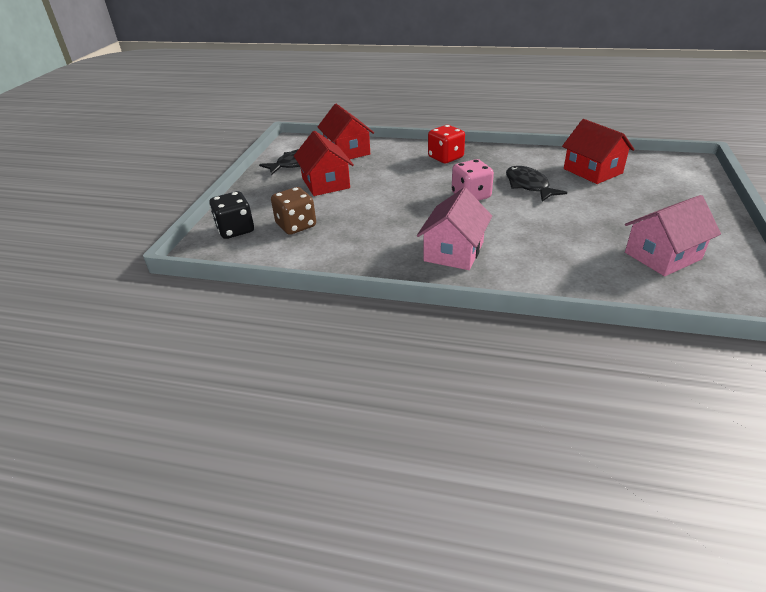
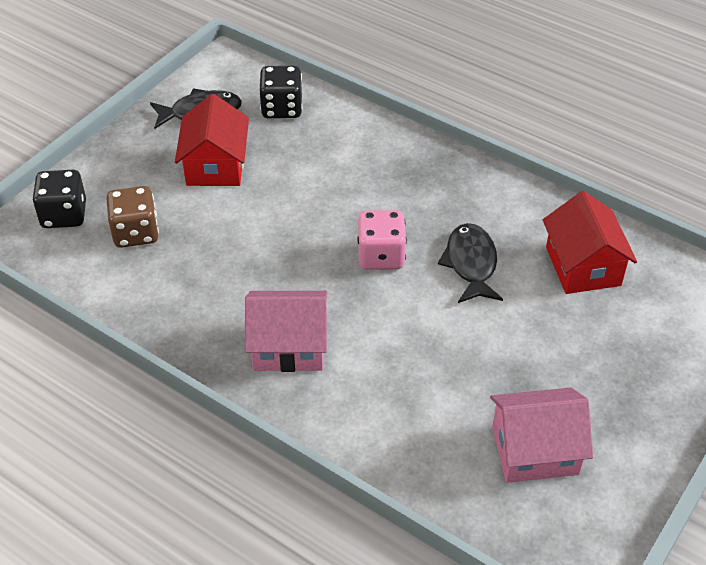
camera: 20 degrees right, 10 degrees up
red house [317,104,374,159] -> black dice [259,66,302,118]
pink house [417,188,492,270] -> pink house turned 45 degrees clockwise [245,291,328,372]
red dice [428,125,465,163] -> none

